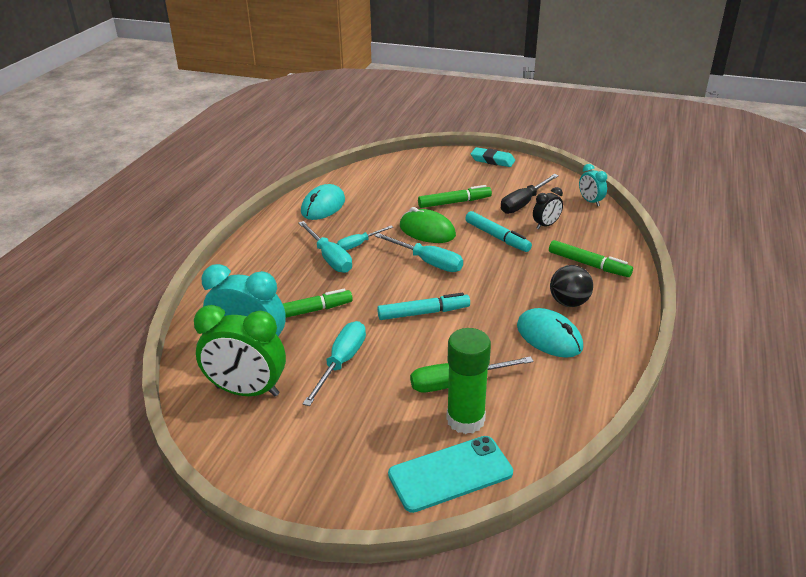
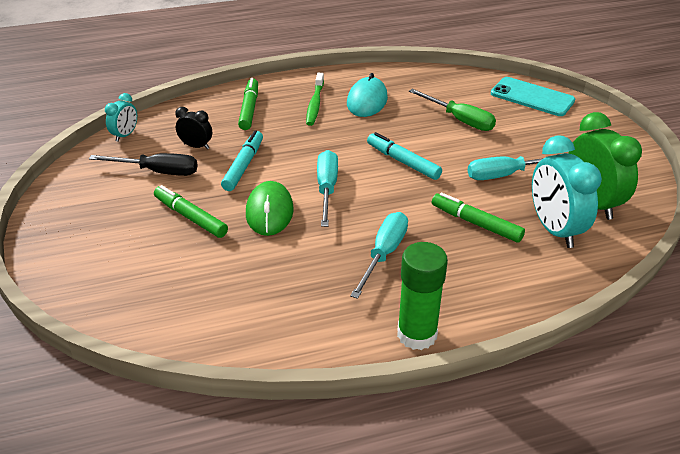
camera: 125 degrees left, 5 degrees up
turquoise mouse [301,184,345,220] -> none
turquoise screwdriver [337,225,393,251] -> none
green glue stick [447,328,491,434] -> green glue stick moved to [397,242,448,350]
turquoise eraser [471,147,515,167] -> none
black ball [550,265,593,307] -> green toothbrush [306,73,324,126]

